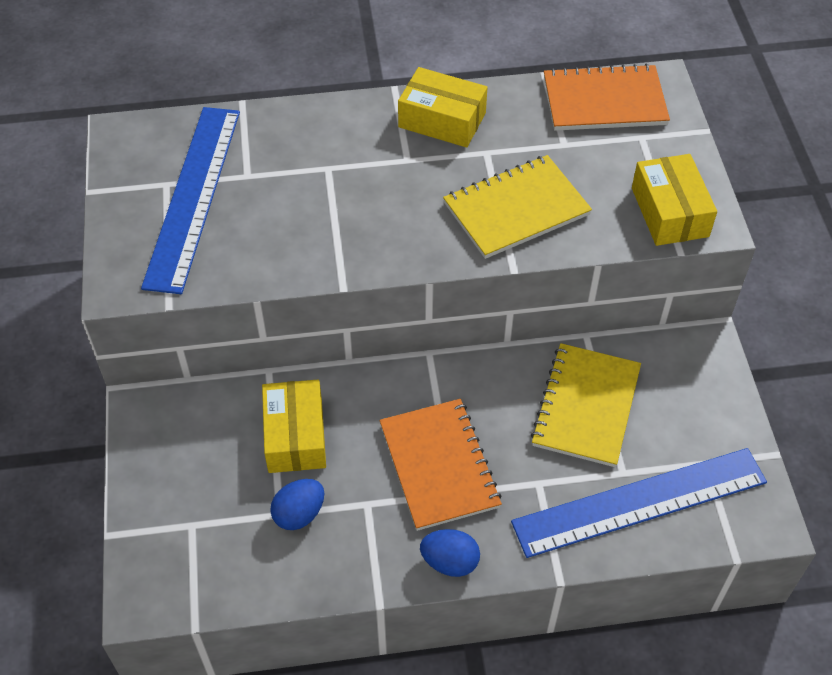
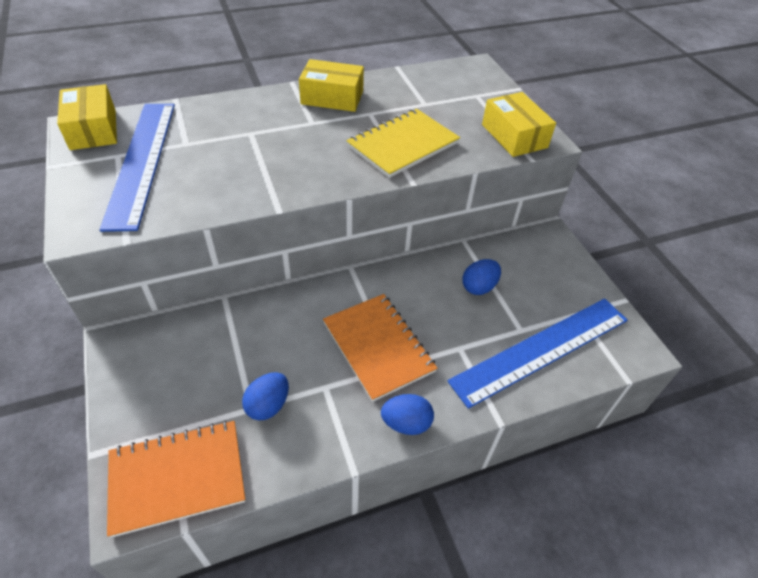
camera: 15 degrees left, 5 degrees down
yellow box [262,380,326,473] -> yellow box moved to [57,84,117,150]
yellow notebook [531,343,641,467] -> blue egg [462,259,501,295]
orange notebook [544,64,670,131] -> orange notebook moved to [107,421,245,538]

